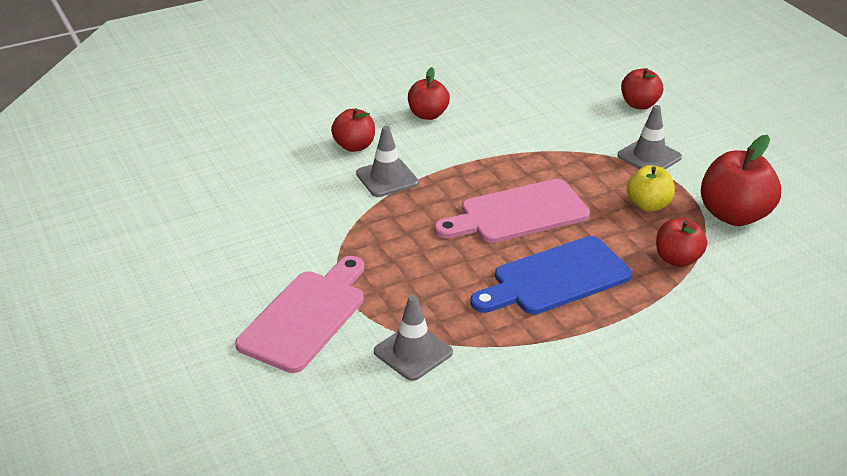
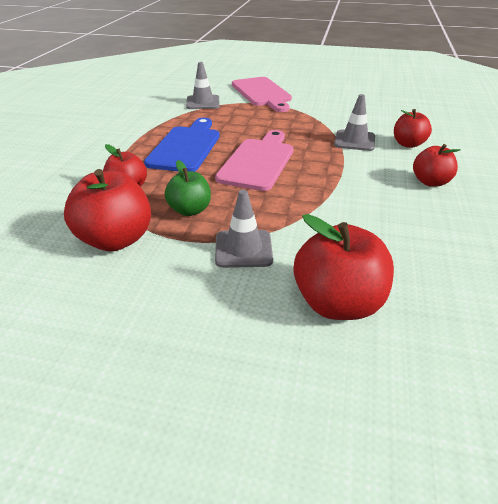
camera: 130 degrees right, 0 degrees up
red apple [621,68,663,109] -> red apple [294,214,394,320], size x1.61
yellow apple [627,165,675,211] -> green apple [165,160,211,216]

